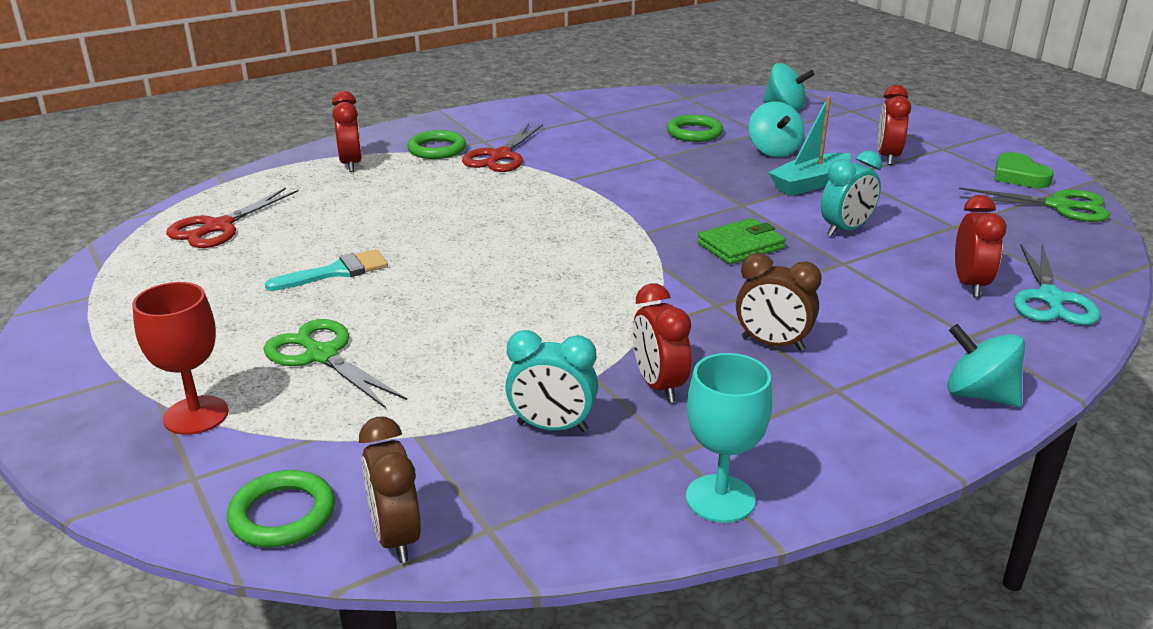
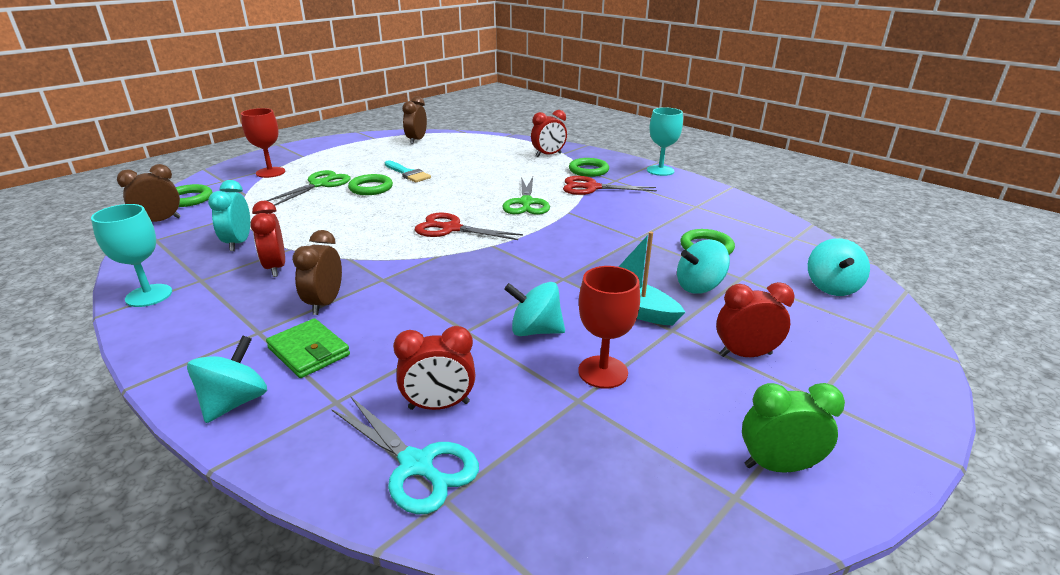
camera: 75 degrees right, 0 degrees up
red scissors [166,188,299,248] -> red scissors moved to [415,213,523,240]
red clock [633,283,691,403] -> red clock turned 75 degrees counterclockwise [250,201,285,277]
green wallet [697,218,786,264] -> green wallet moved to [266,318,350,378]
turquoise clock [821,150,882,237] -> turquoise spinning top [504,282,565,336]
green scissors [959,187,1110,222] -> green scissors moved to [502,177,550,215]
green heart [994,152,1054,188] -> green clock [742,383,845,473]
turquoise scissors [1014,244,1100,325] -> turquoise scissors turned 135 degrees counterclockwise [332,396,479,514]
none -> green ring [348,174,393,195]
none -> brown clock [402,96,427,144]
none -> red goblet [578,266,640,389]
none -> turquoise goblet [647,107,683,176]

